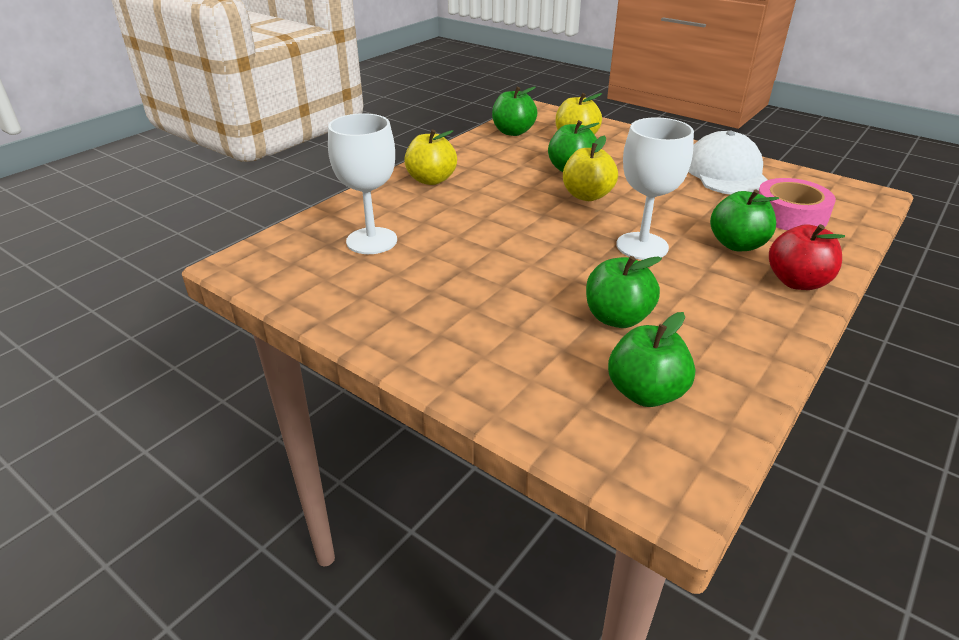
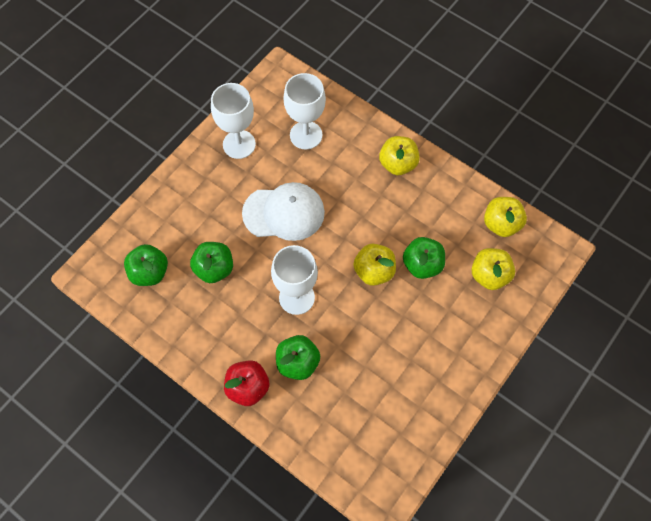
camera: 90 degrees right, 30 degrees up
green apple [492,87,537,136] -> yellow apple [484,197,527,237]
white cap [688,131,768,195] -> white cap moved to [242,182,325,241]
pink tape [759,178,836,230] -> none
none -> white goblet [211,83,256,159]

